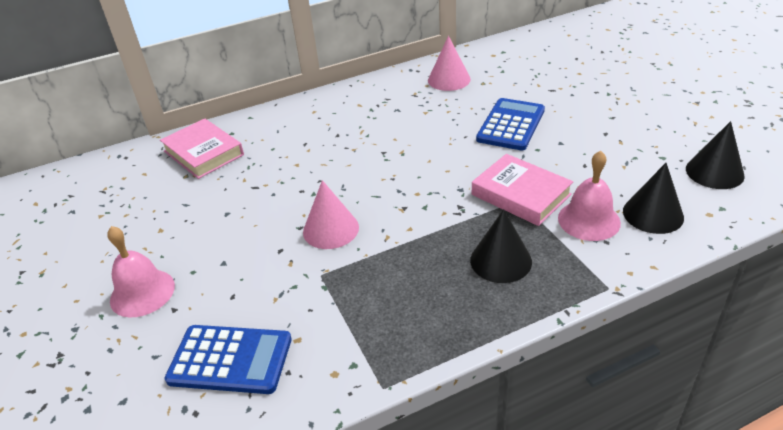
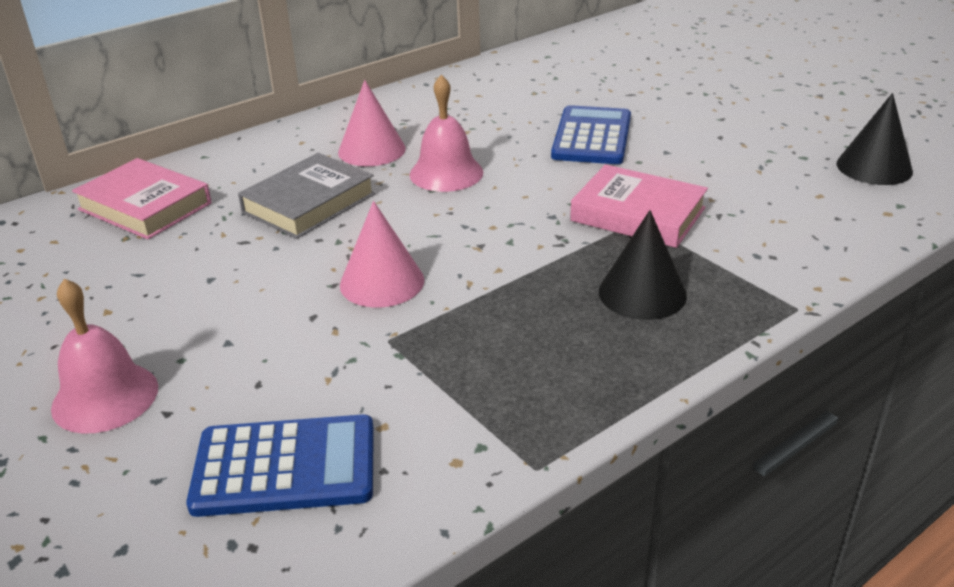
camera: 15 degrees left, 5 degrees down
pink cone [428,36,471,91] -> pink cone moved to [338,80,406,166]
pink bell [558,151,621,241] -> pink bell moved to [410,75,483,192]
black cone [623,163,684,234] -> none
none -> grey book [238,153,376,239]

